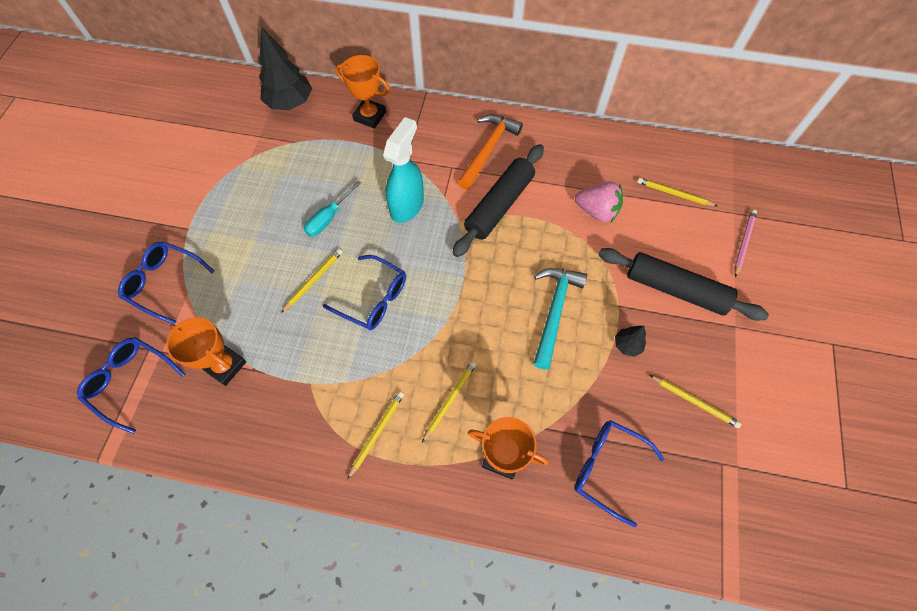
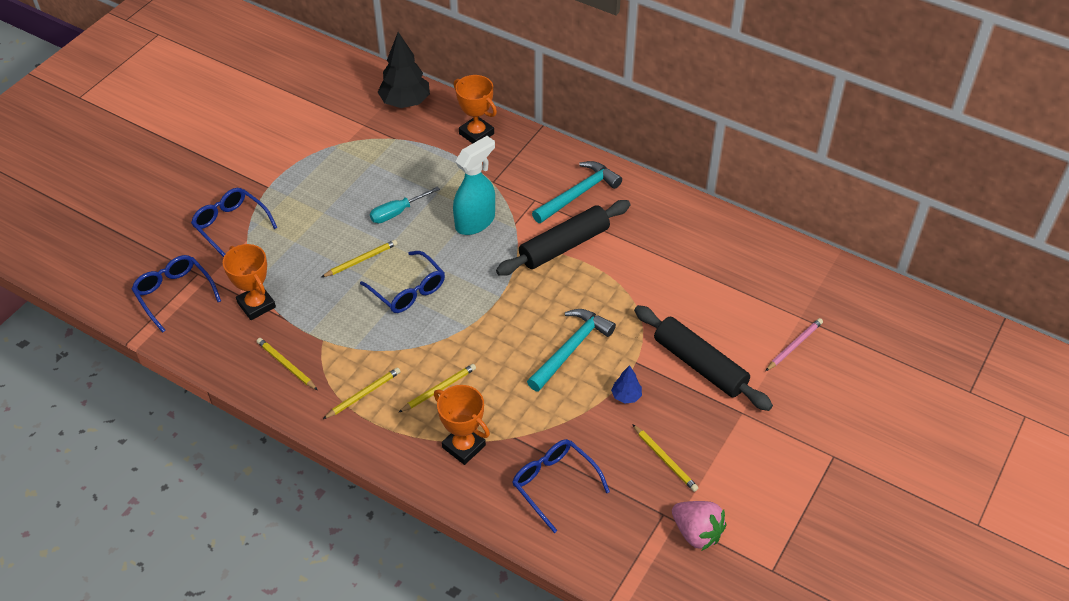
camera: 20 degrees right, 15 degrees down
orange hammer [458,114,523,190] -> turquoise hammer [532,161,622,223]
pink strawberry [575,181,623,222] -> pink strawberry moved to [672,501,727,551]
black tree [615,326,646,357] -> blue tree [611,365,642,404]
yellow pencil [637,178,717,206] -> yellow pencil moved to [257,338,318,390]

